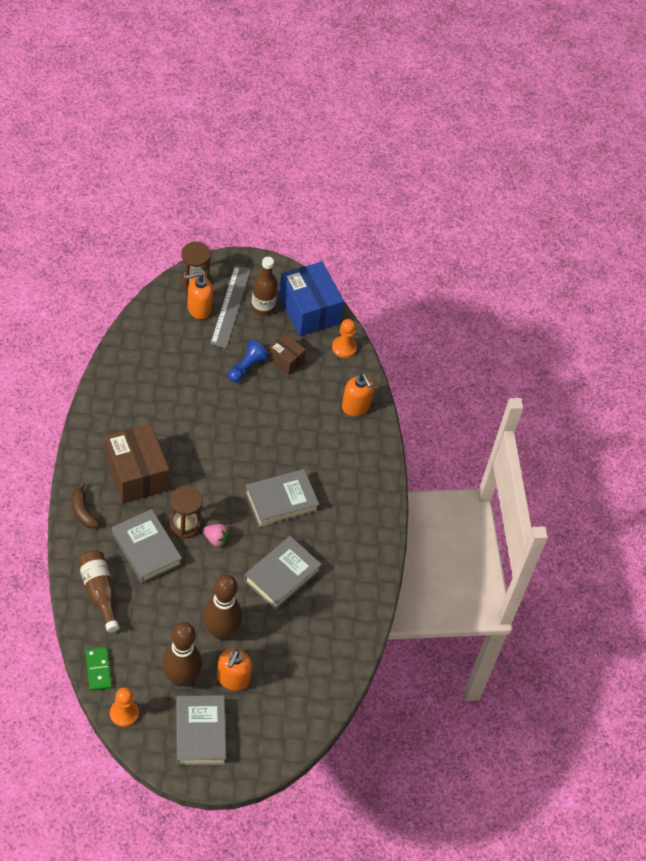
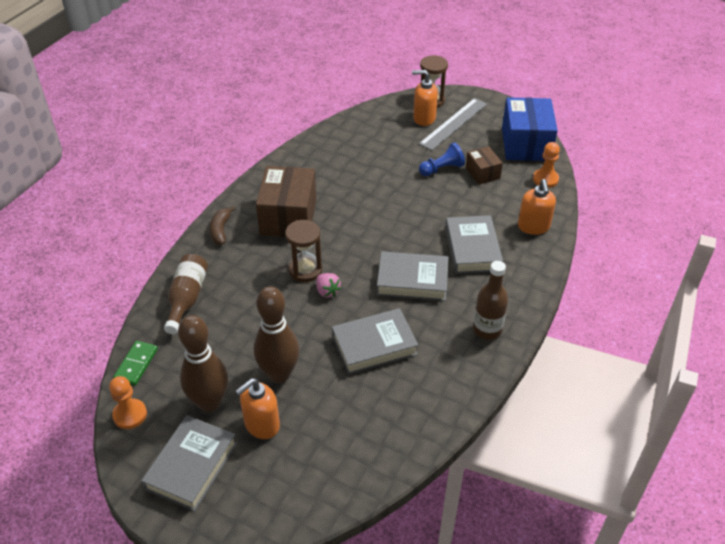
camera: 35 degrees right, 10 degrees down
grey book [112,509,182,584] -> grey book moved to [445,215,503,274]
brown bottle [251,257,278,316] -> brown bottle moved to [473,261,508,340]

